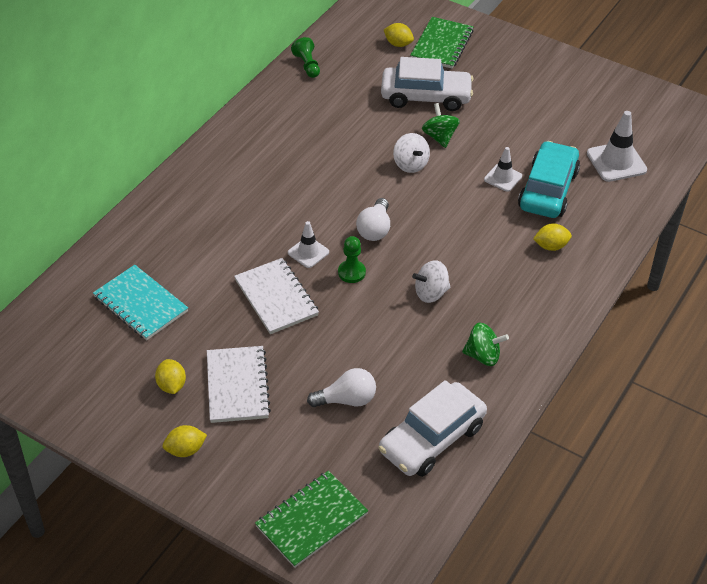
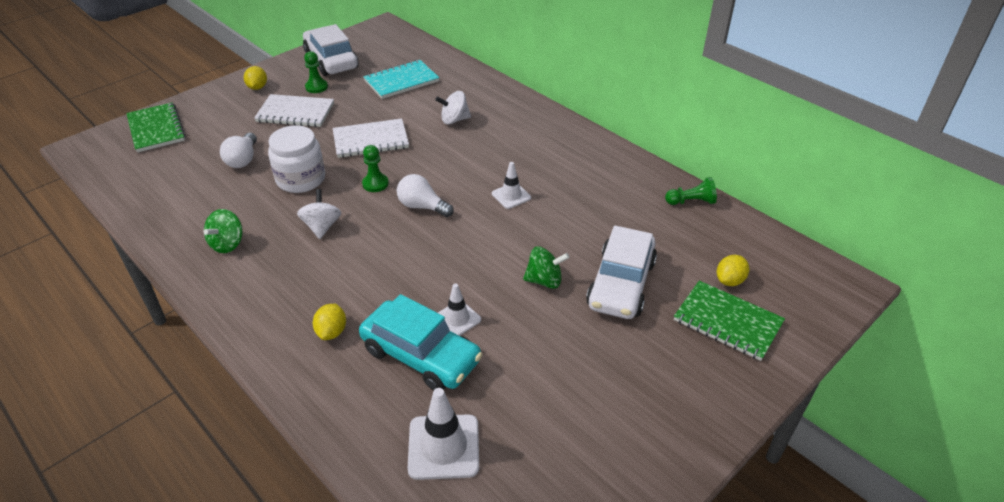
camera: 105 degrees right, 5 degrees down
yellow lemon [155,359,186,394] -> green pawn [304,51,328,93]
white traffic cone [288,221,329,268] -> white traffic cone moved to [492,162,531,209]
white car [379,380,487,477] -> white car moved to [303,24,359,76]
white spinning top [393,133,430,173] -> white spinning top moved to [435,91,471,124]
none -> white jar [268,125,325,193]

